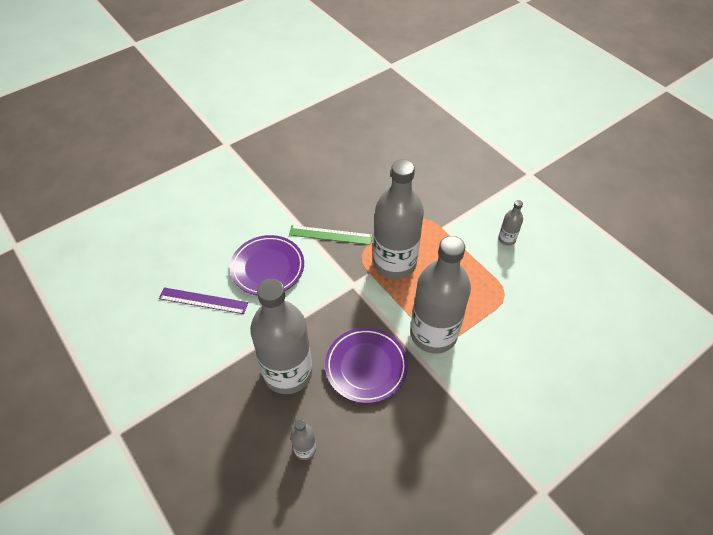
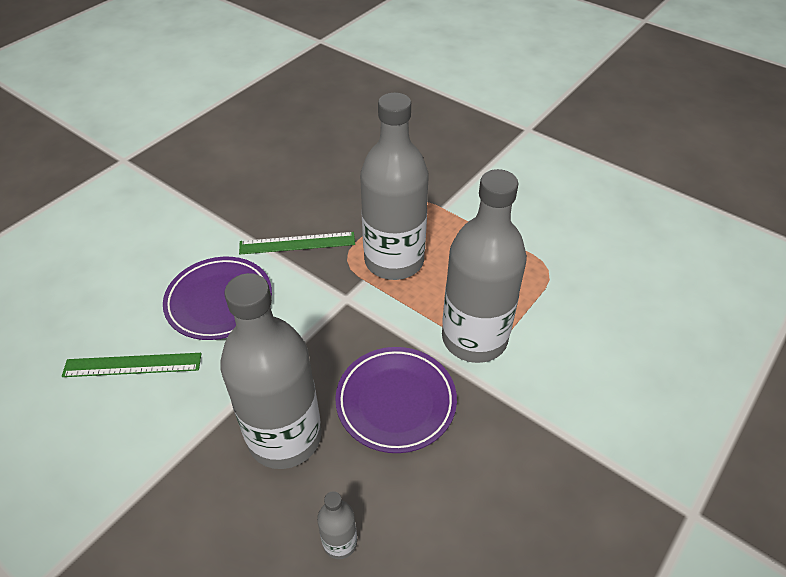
camera: 15 degrees left, 5 degrees down
purple ruler [159,287,248,314] -> green ruler [62,353,202,377]
grey bottle [498,200,523,246] -> none

